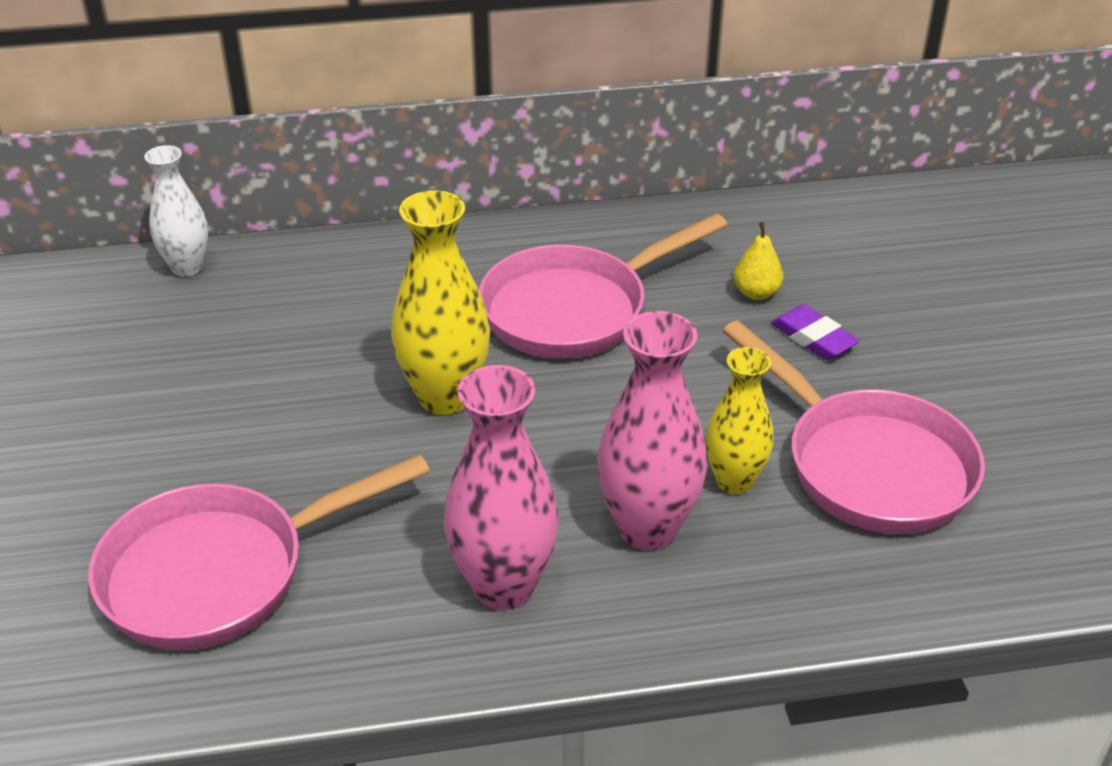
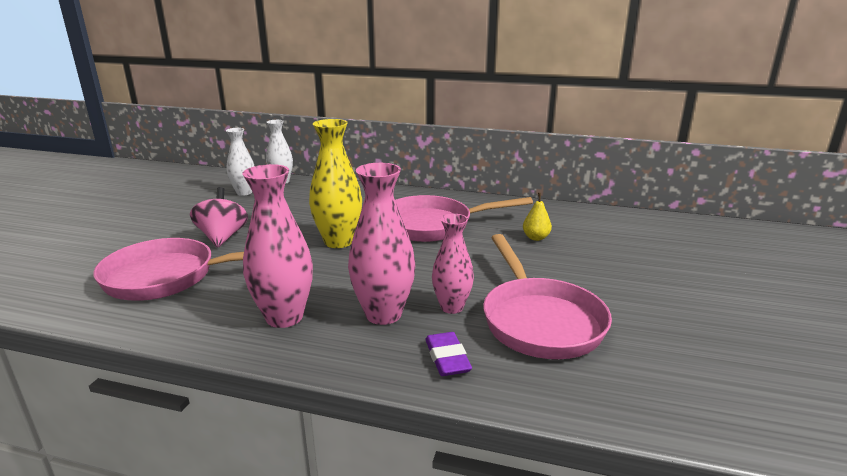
camera: 25 degrees right, 15 degrees down
yellow vase [706,347,774,494] -> pink vase [432,214,474,314]
purple eraser [771,304,860,360] -> purple eraser moved to [425,332,472,376]
none -> pink spinning top [190,187,248,248]
none -> white vase [226,128,254,196]

